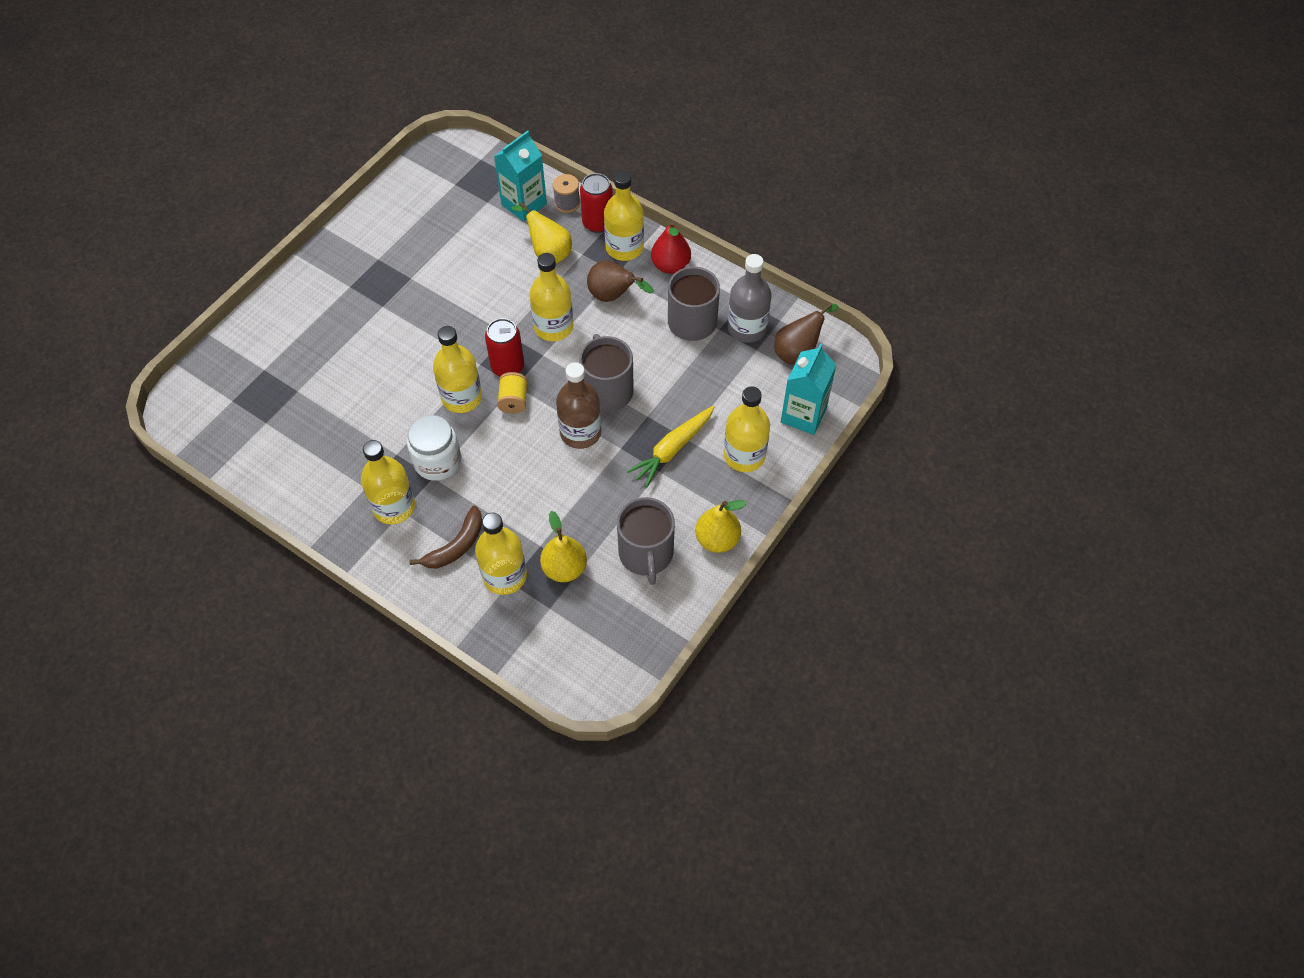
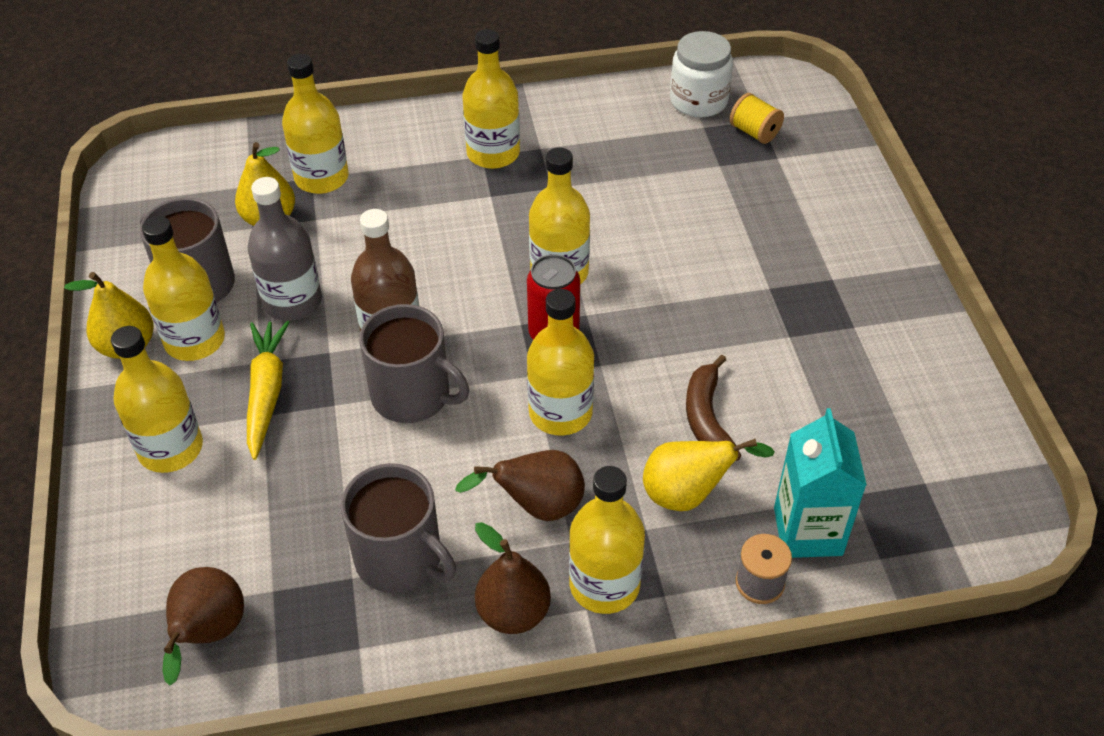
camera: 135 degrees right, 10 degrees down
white jar [407,415,461,481] -> white jar moved to [670,31,733,118]
brown banana [409,506,482,569] -> brown banana moved to [686,355,741,461]
yellow spool [497,372,528,414] -> yellow spool moved to [730,93,784,144]
red can [580,173,613,233] -> none
red pear [651,221,691,274] -> brown pear [475,522,551,634]
grey bottle [728,254,772,343] -> grey bottle moved to [248,177,322,321]
turquoise carton [781,344,837,435] -> none
none -> yellow bottle [142,216,225,361]

